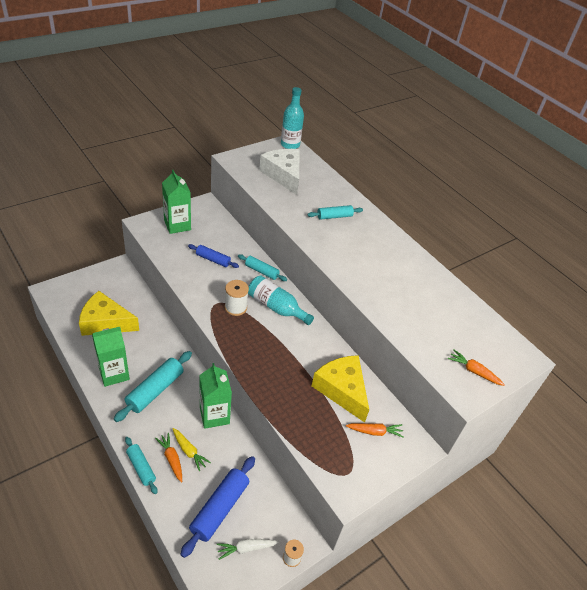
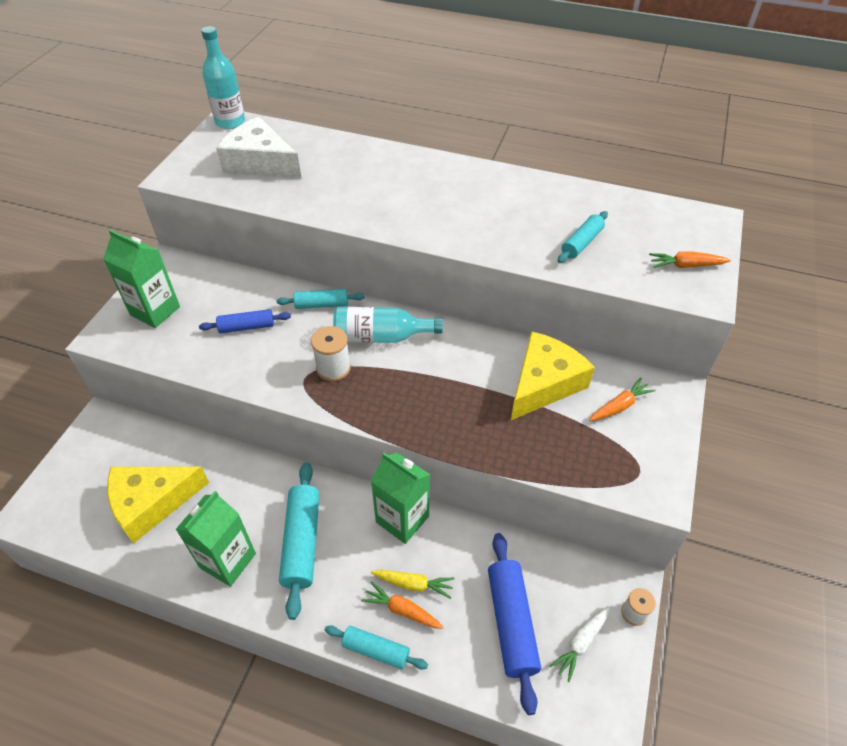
camera: 30 degrees left, 5 degrees up
turquoise rolling pin [307,205,363,220] -> turquoise rolling pin moved to [558,211,608,263]
yellow cheese [311,355,369,423] -> yellow cheese turned 105 degrees clockwise [511,331,595,420]

